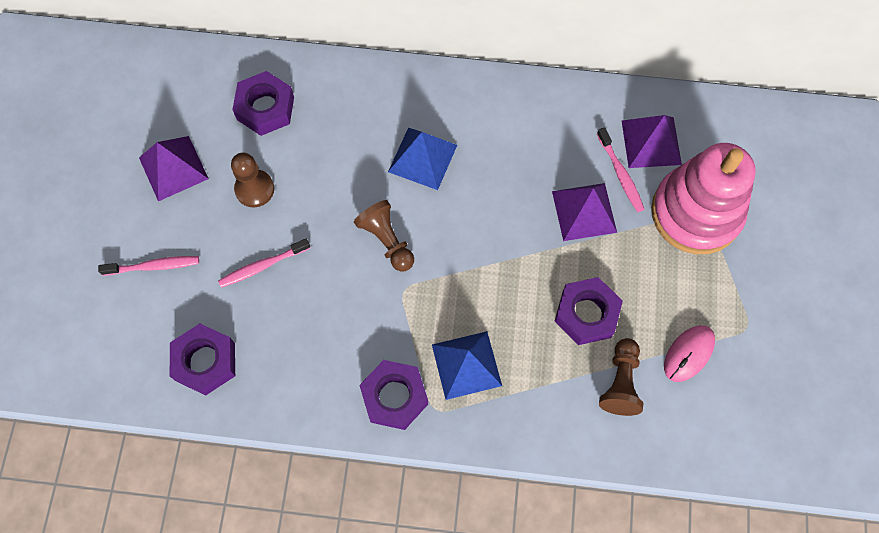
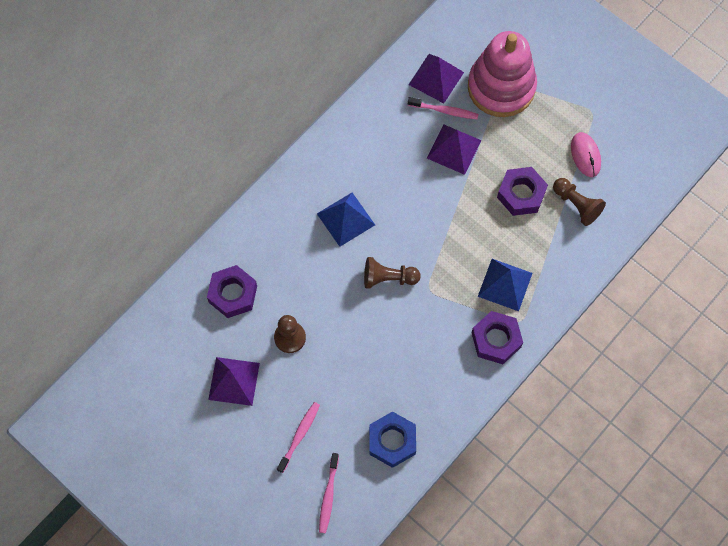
camera: 55 degrees left, 0 degrees up
purple nut [170,324,235,395] -> blue nut [369,411,416,468]
pink toothbrush [218,238,310,288] -> pink toothbrush moved to [319,453,339,533]

